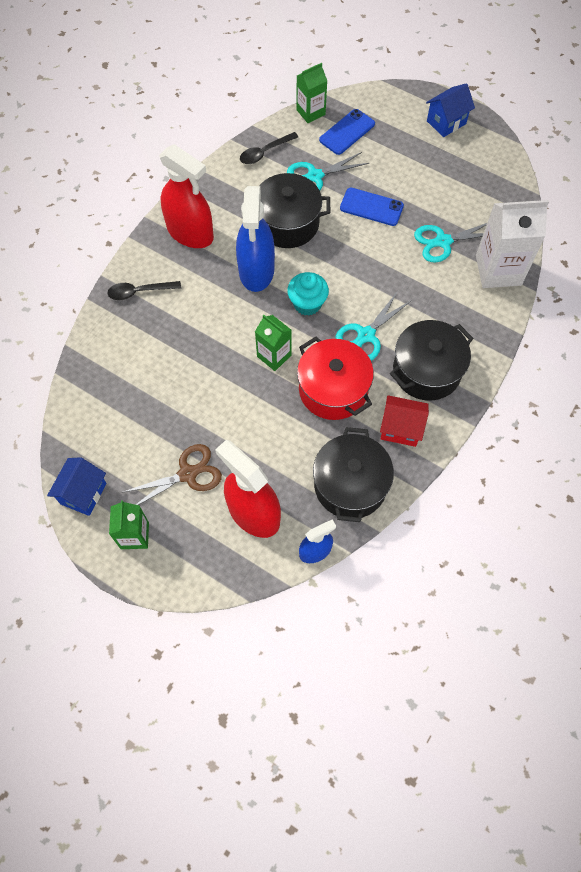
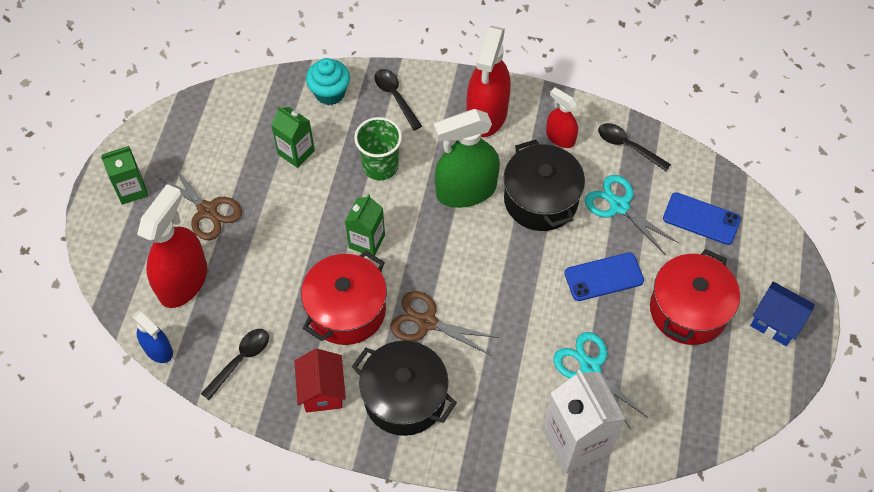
camera: 70 degrees right, 5 degrees down
blue house [47,457,106,516] -> none
blue spray bottle [236,186,275,292] -> green spray bottle [434,109,500,208]
turquoise cupcake [287,272,329,316] -> turquoise cupcake moved to [306,58,350,105]
green carton [296,63,327,123] -> green carton moved to [271,106,315,168]
black pot [313,427,394,522] -> black spoon [201,329,269,400]
turquoise scissors [335,291,412,361] -> brown scissors [390,291,499,355]
blue phone [340,188,404,226] -> blue phone turned 75 degrees clockwise [565,252,644,301]
none -> green cup [354,117,402,180]
none -> red spray bottle [546,88,578,148]
none -> red pot [650,249,740,345]

